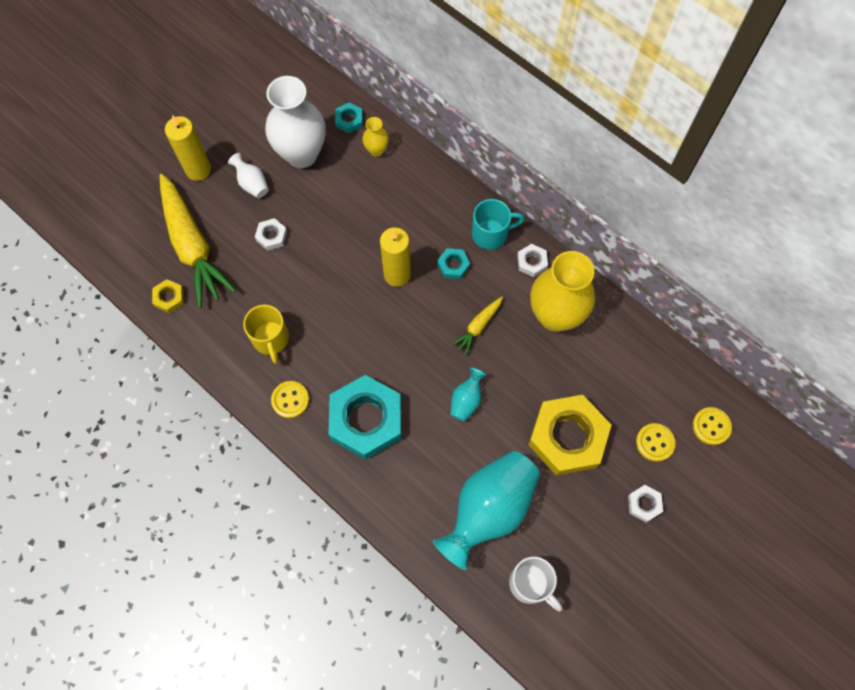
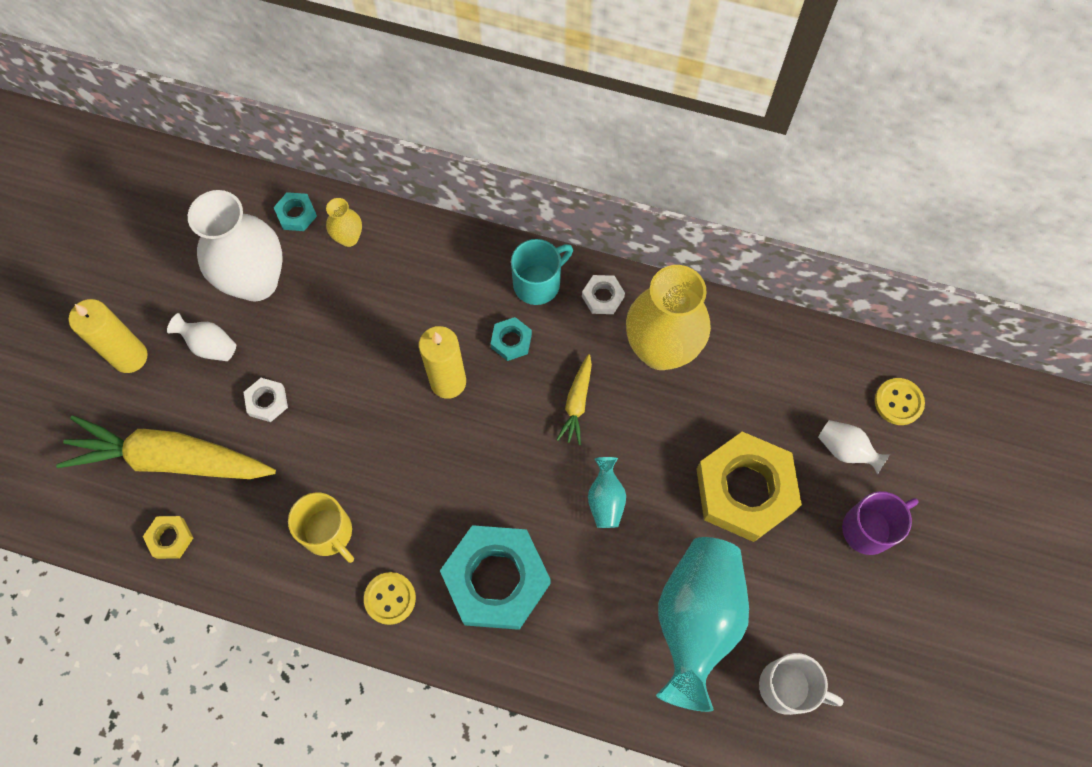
camera: 25 degrees left, 0 degrees up
yellow carrot [160,174,236,308] -> yellow carrot turned 150 degrees clockwise [56,415,276,479]
white nut [628,485,663,522] -> purple mug [842,491,918,555]
yellow button [636,423,675,462] -> white vase [818,420,890,475]

